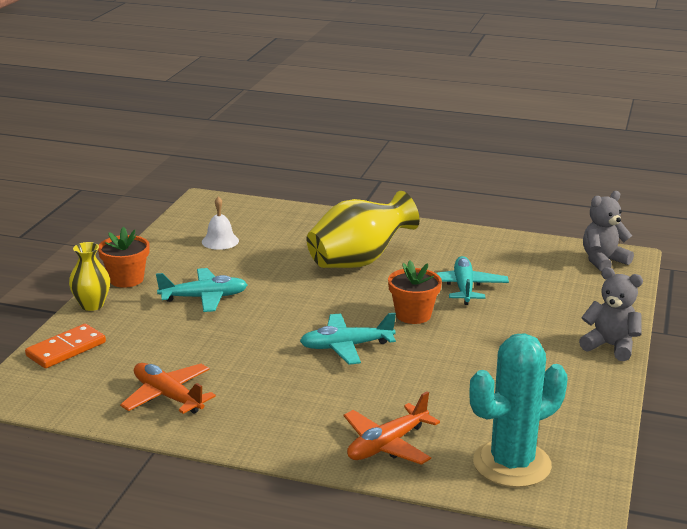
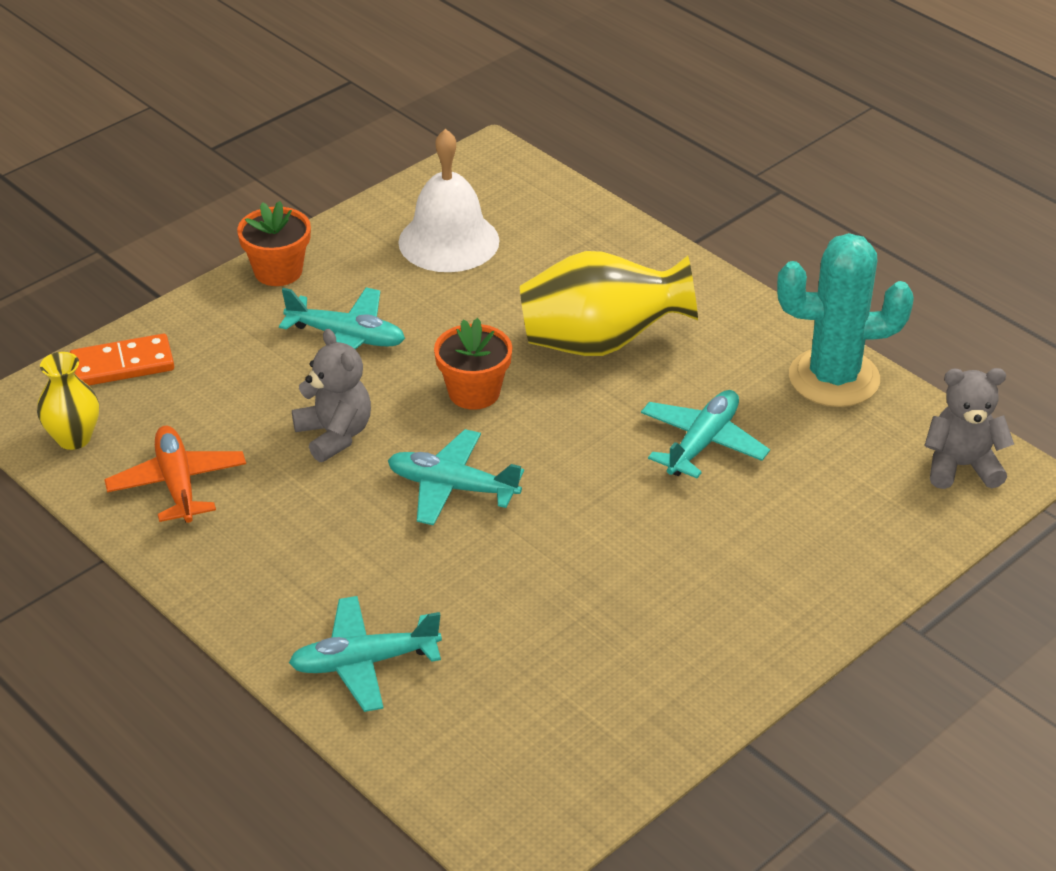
camera: 30 degrees right, 15 degrees up
yellow vase [69,242,110,311] -> yellow vase moved to [37,352,99,450]
white bell [202,196,239,250] -> white bell [398,129,500,272], size x1.81
orange plane [344,391,440,465] -> turquoise plane [289,596,442,712]
orange flower pot [388,260,442,324] -> orange flower pot moved to [434,318,512,410]
turquoise cactus [469,333,568,488] -> turquoise cactus moved to [777,233,914,407]
grey teddy bear [579,267,643,361] -> grey teddy bear moved to [292,329,371,462]

